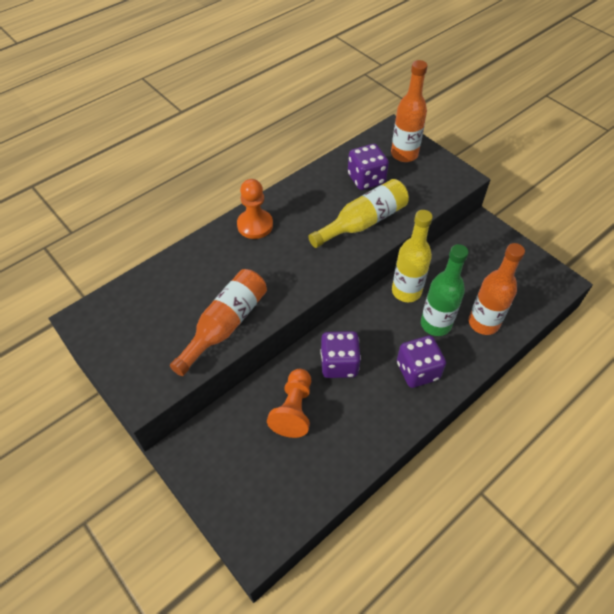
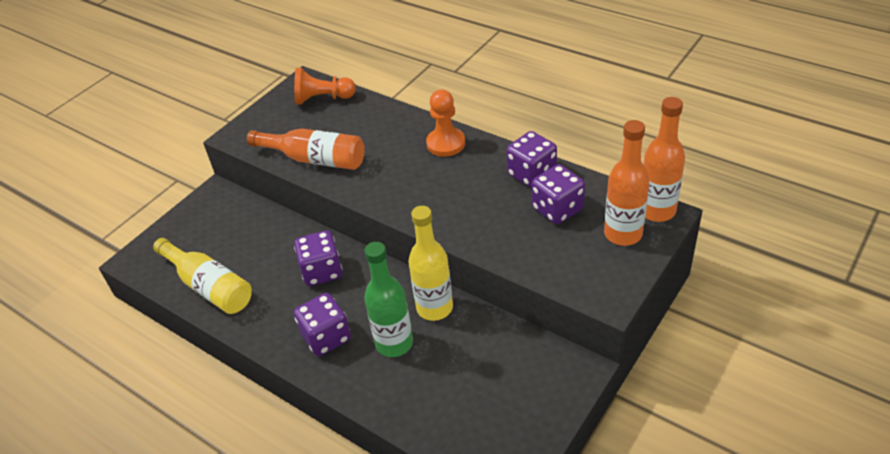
camera: 80 degrees right, 10 degrees down
orange pawn [267,369,311,438] -> orange pawn moved to [294,68,356,105]
yellow bottle [308,179,409,248] -> yellow bottle moved to [153,238,252,314]
orange bottle [469,243,525,335] -> orange bottle moved to [643,97,685,222]
none -> purple dice [506,131,557,188]

